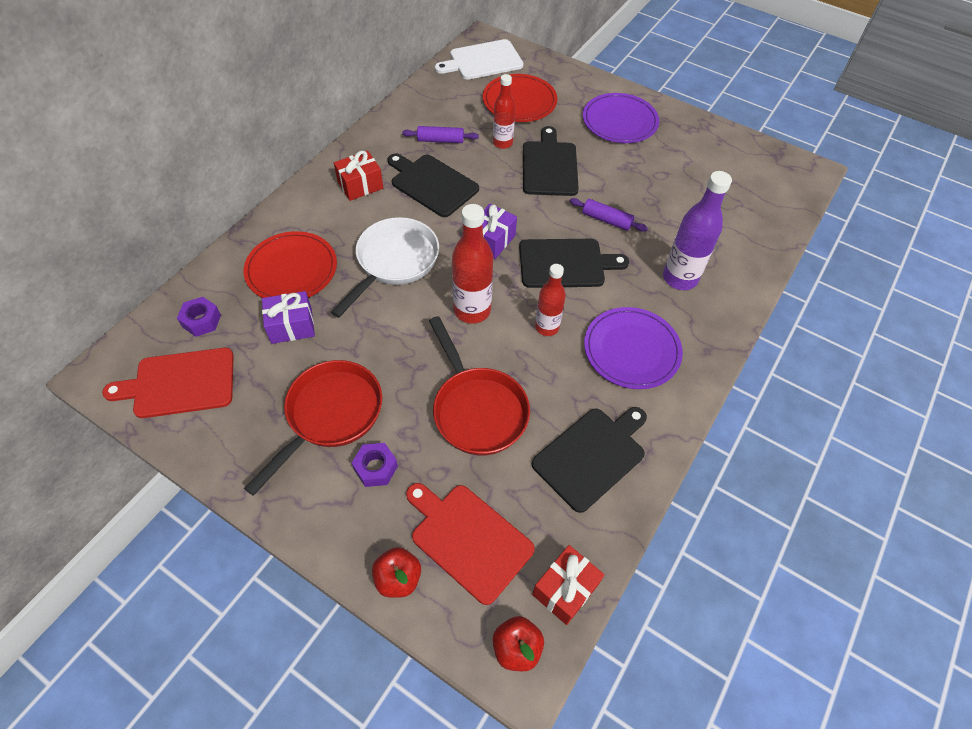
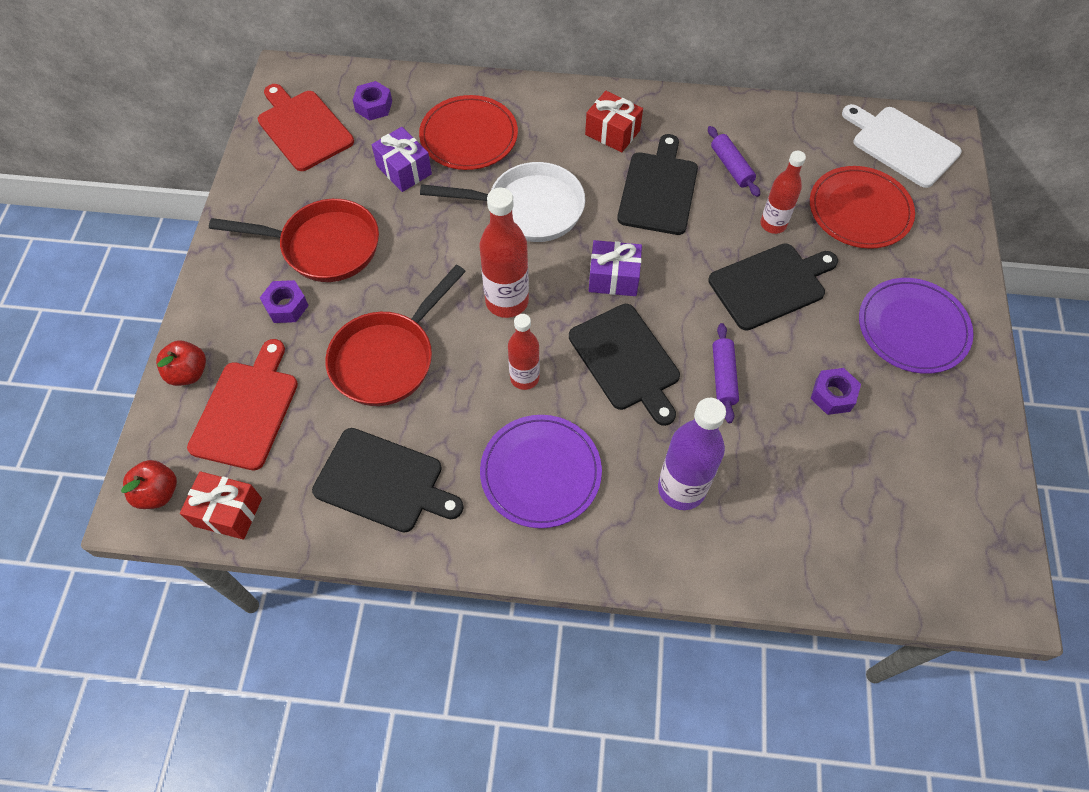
camera: 65 degrees right, 5 degrees up
none -> purple nut [811,368,861,415]

